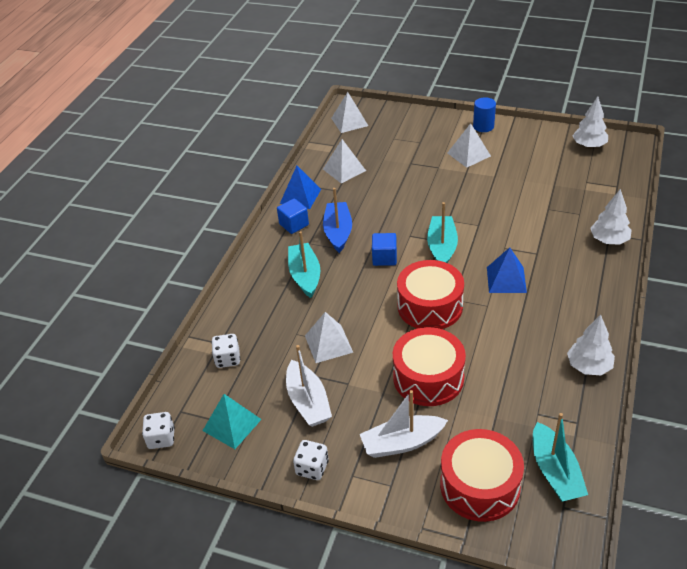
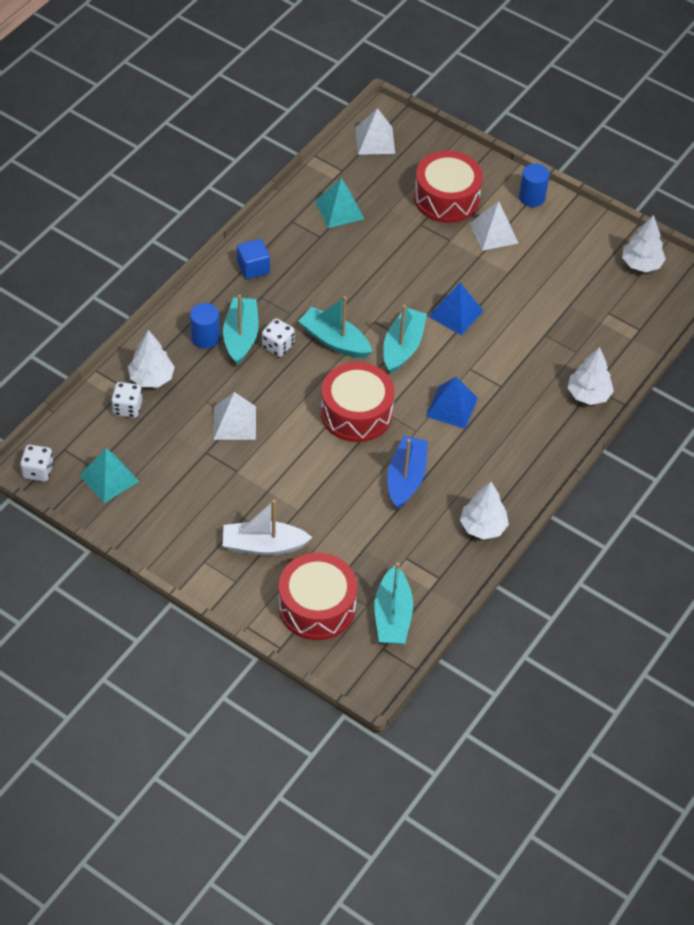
camera: 10 degrees right, 10 degrees up
blue pyramid [280,166,321,209] -> blue pyramid moved to [428,283,483,335]
white boat [286,345,332,427] -> none
white dice [293,440,329,480] -> white dice moved to [262,318,295,357]
white pyramid [323,139,366,184] -> turquoise pyramid [315,178,364,228]
blue boat [323,188,352,253] -> blue boat moved to [387,436,428,509]
blue cube [372,233,397,266] -> turquoise boat [298,296,372,358]
red drum [393,327,466,406] -> red drum moved to [414,151,483,223]
none -> white tree [128,330,175,387]
none -> blue cylinder [190,303,220,349]

